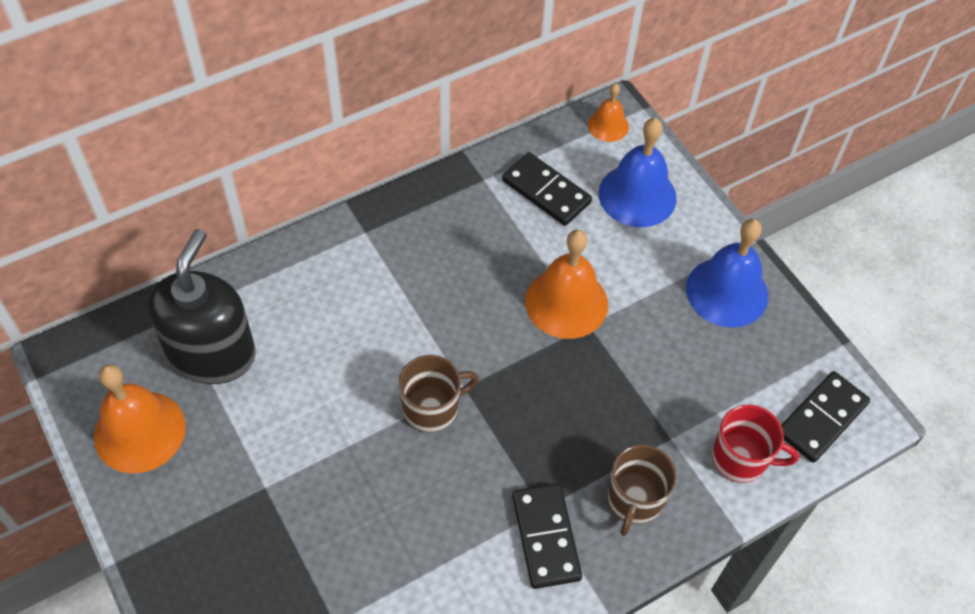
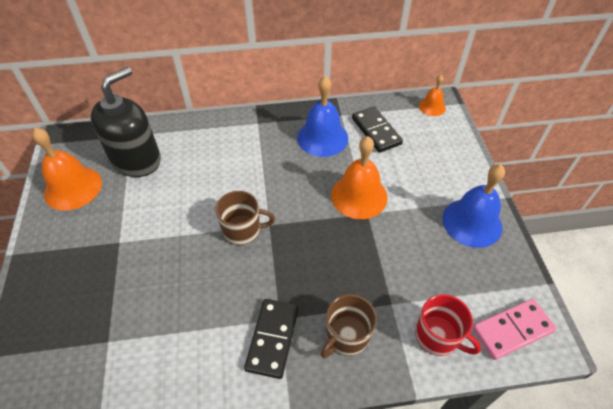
camera: 25 degrees right, 5 degrees down
blue bell [598,118,677,227] -> blue bell moved to [297,76,348,157]
black domino [781,371,870,463] -> pink domino [473,299,557,360]

